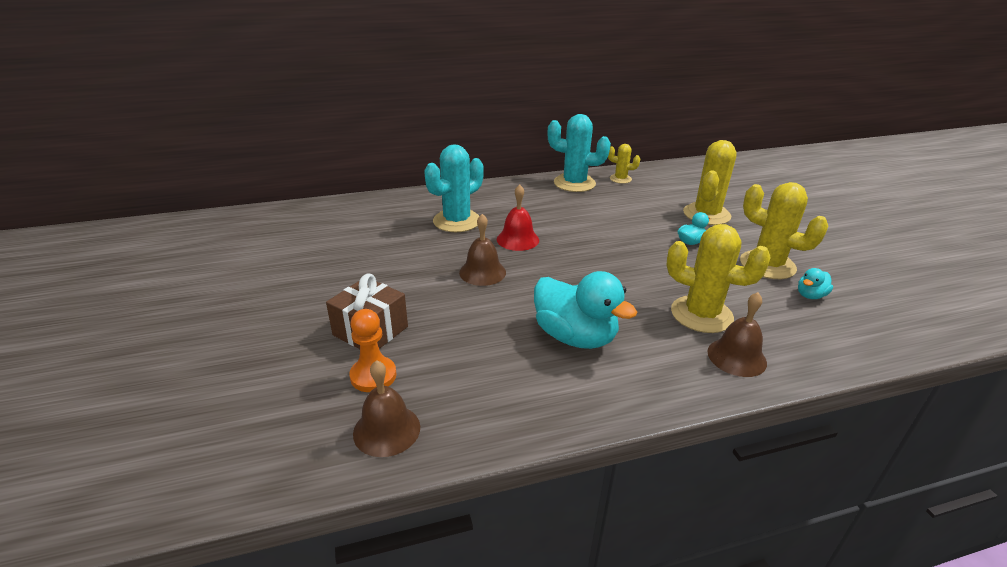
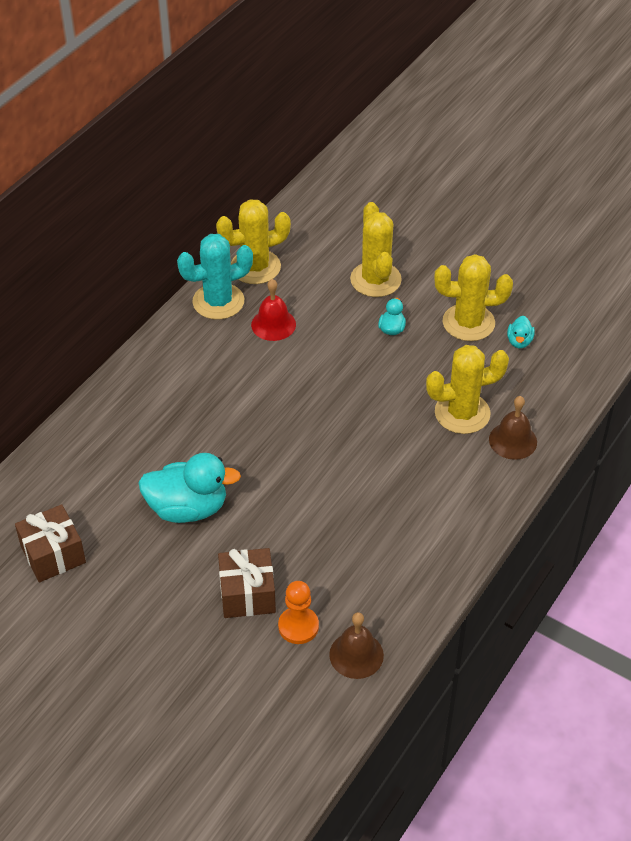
camera: 40 degrees left, 15 degrees up
turquoise cactus [424,144,484,232] -> none
brown bell [459,214,506,286] -> none
red bell [497,184,539,251] -> red bell moved to [251,279,296,341]
turquoise duck [534,271,637,349] -> turquoise duck moved to [138,453,241,523]
yellow cactus [608,144,640,184] -> yellow cactus [216,199,291,284], size x1.87
none -> brown gift [15,505,86,582]

